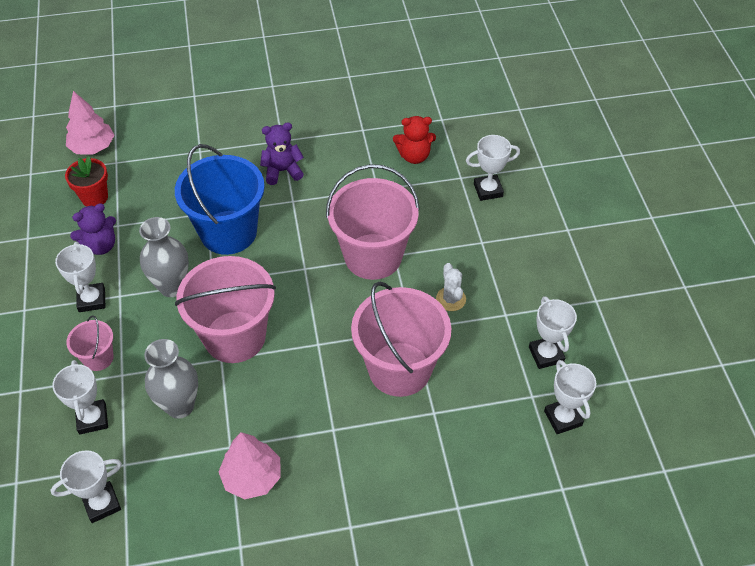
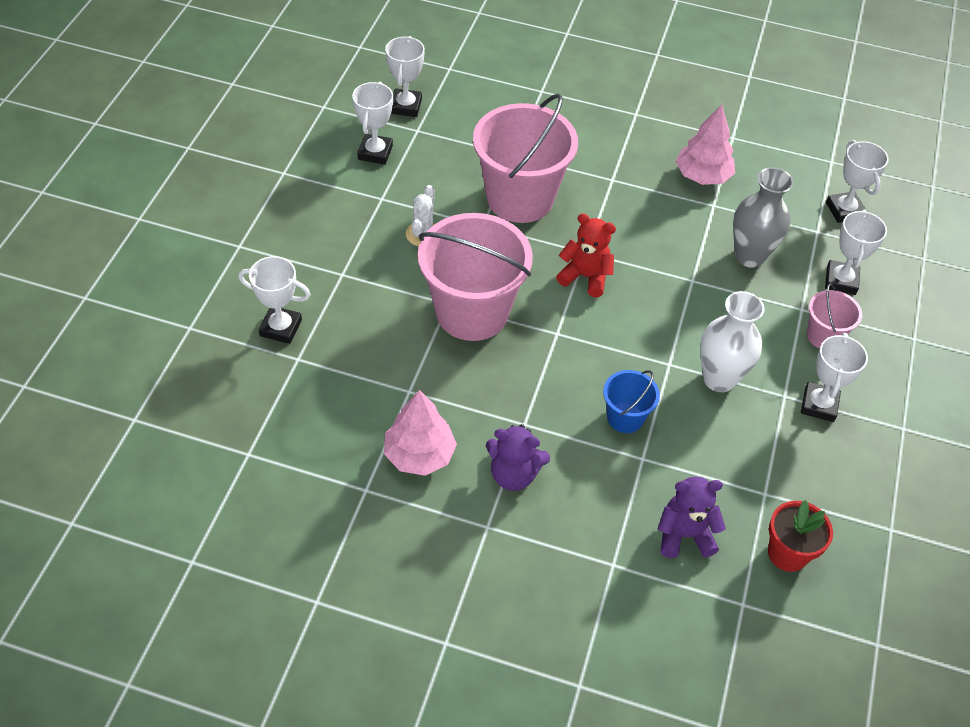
camera: 155 degrees left, 0 degrees up
white trophy [51,450,122,523] -> white trophy turned 75 degrees clockwise [826,140,889,223]
pink tree [66,91,114,155] -> pink tree moved to [384,390,457,476]
purple teddy bear [70,203,116,255] -> purple teddy bear moved to [658,476,726,558]
grey vase [139,217,189,297] -> white vase [700,291,764,392]
blue bucket [175,144,265,255] -> blue bucket [603,370,660,433], size x0.48
pink bucket [175,256,276,363] -> none
red teddy bear [393,116,436,164] -> red teddy bear moved to [556,213,616,297]

